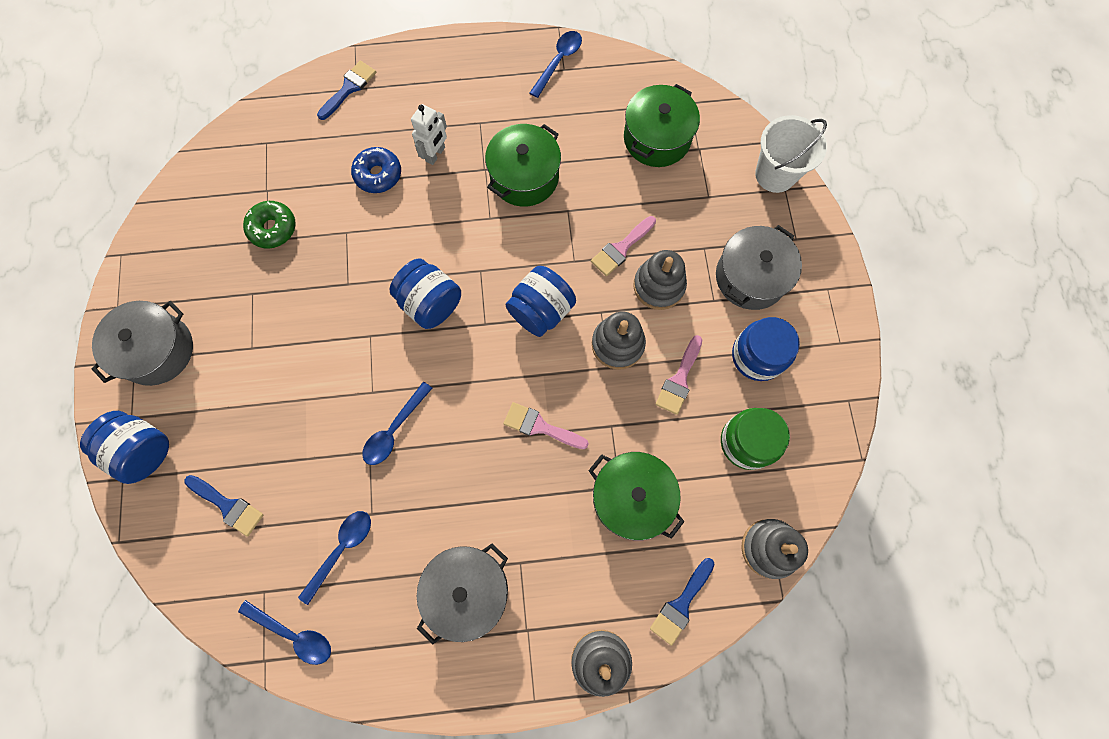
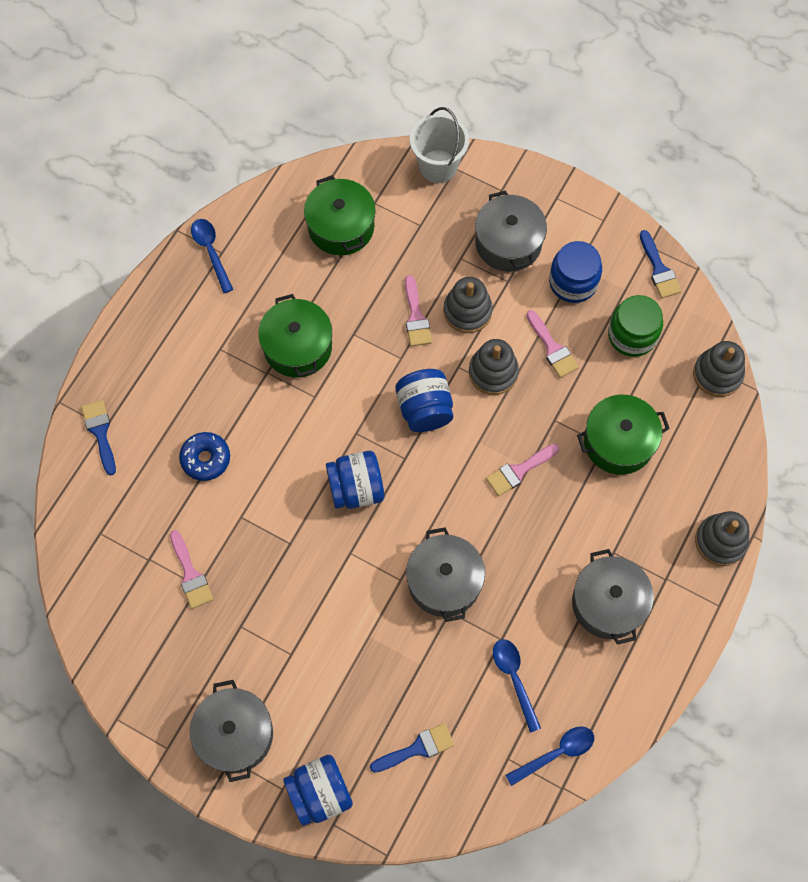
camera: 55 degrees left, 5 degrees down
green donut [243,201,296,249] -> pink brush [170,530,213,609]
blue spoon [362,382,432,465] -> grey pot [406,527,485,622]
white robot [411,104,447,165] -> none
blue brush [650,558,715,646] -> blue brush moved to [640,230,681,298]

